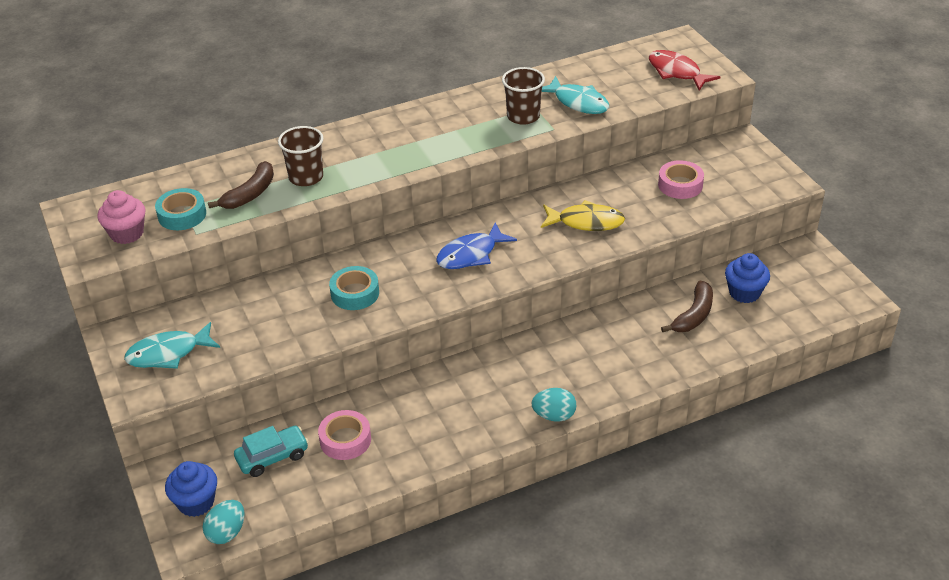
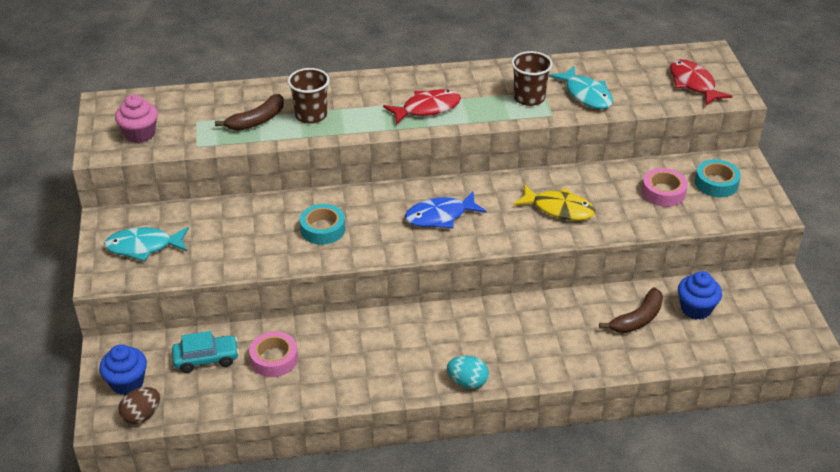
camera: 15 degrees right, 0 degrees up
turquoise tape [155,188,206,230] -> turquoise tape moved to [695,159,741,197]
turquoise egg [203,500,245,544] -> brown egg [118,387,160,424]
none -> red fish [383,89,461,125]

